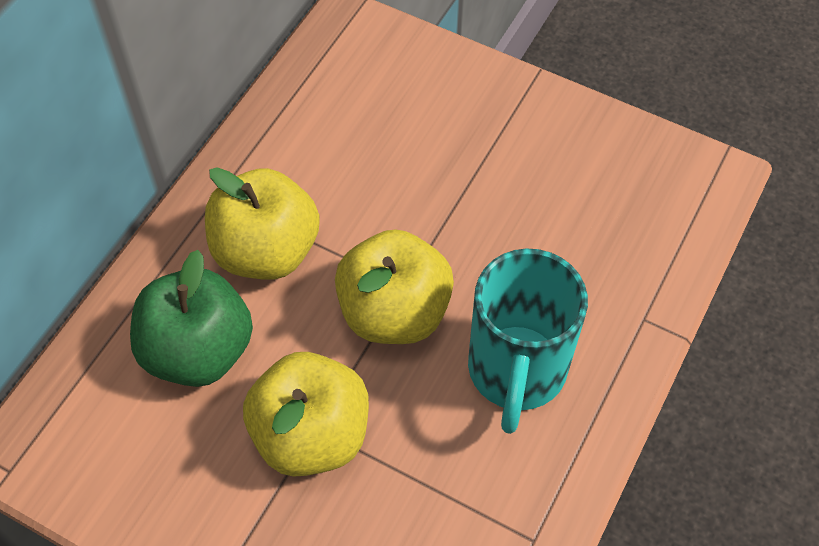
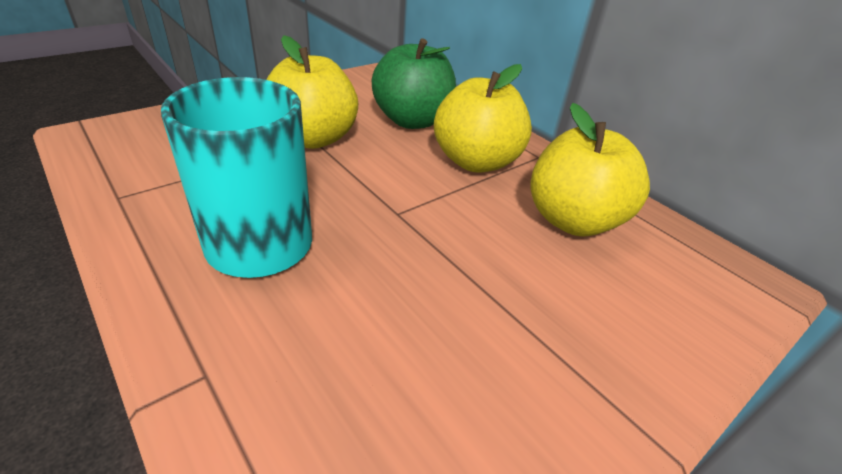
camera: 110 degrees right, 20 degrees down
yellow apple [335,229,454,344] -> yellow apple moved to [530,103,650,236]

